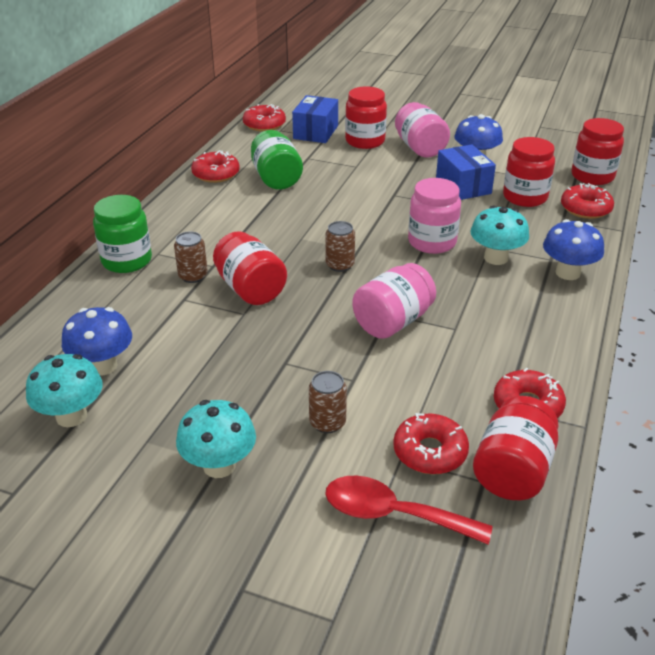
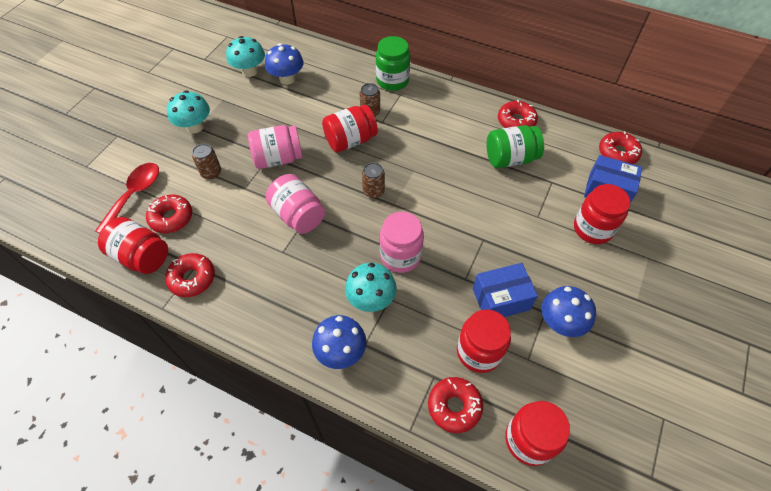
camera: 95 degrees right, 20 degrees up
pink jar [395,102,450,158] -> pink jar moved to [248,125,303,169]

